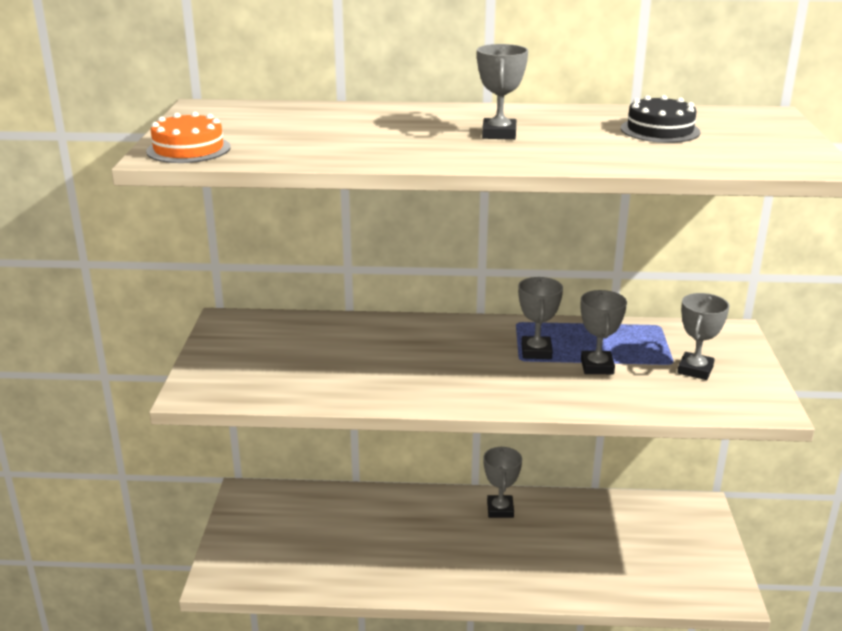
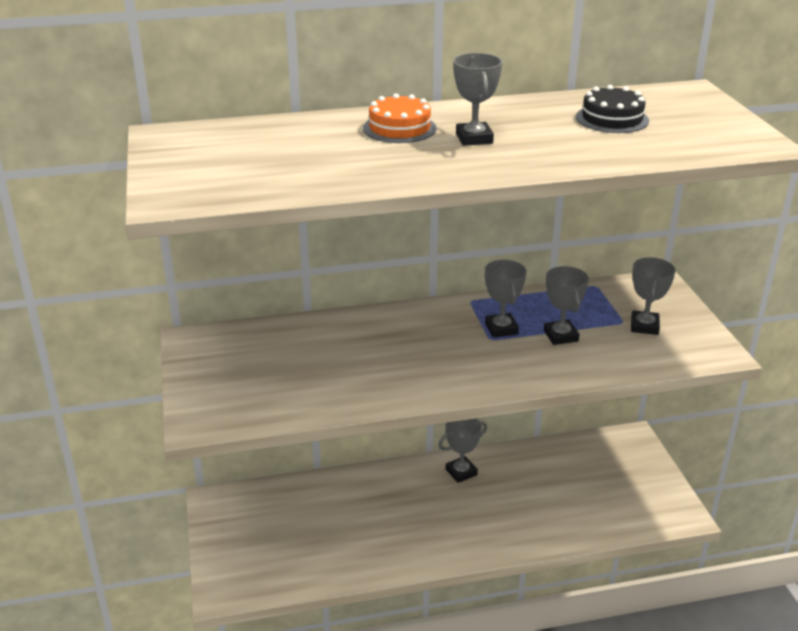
camera: 15 degrees left, 5 degrees up
orange cake [146,112,231,163] -> orange cake moved to [363,93,437,143]
grey trophy [483,446,522,518] -> grey trophy turned 75 degrees clockwise [438,419,487,483]

